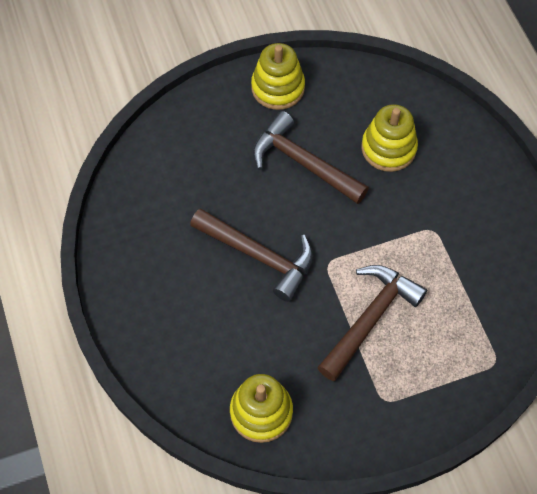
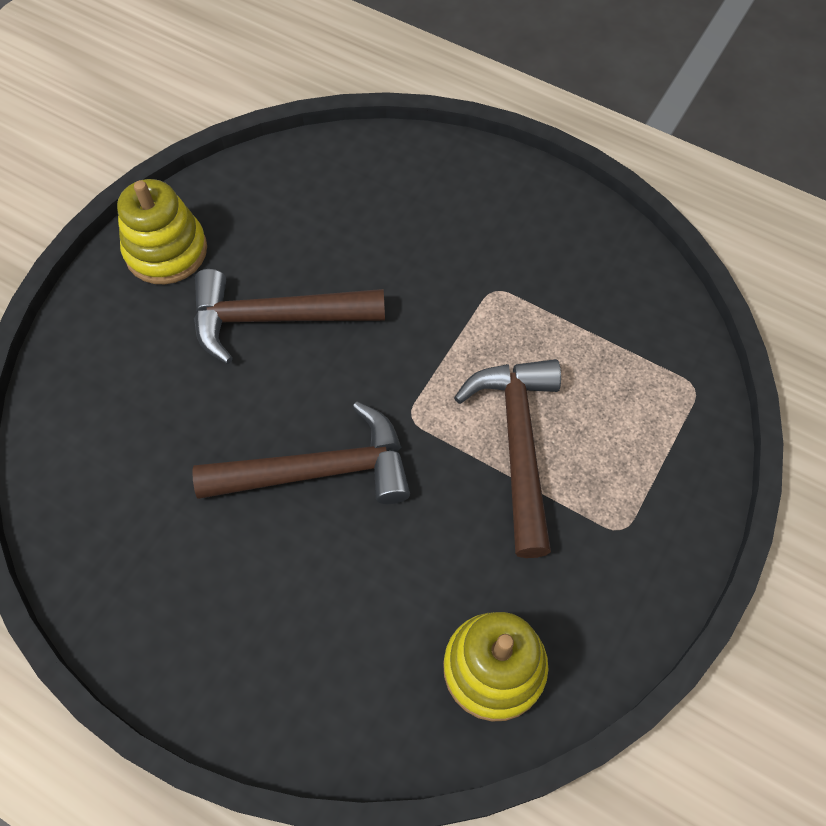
camera: 40 degrees left, 0 degrees up
yellow stacking toy [361,104,418,172] -> none

